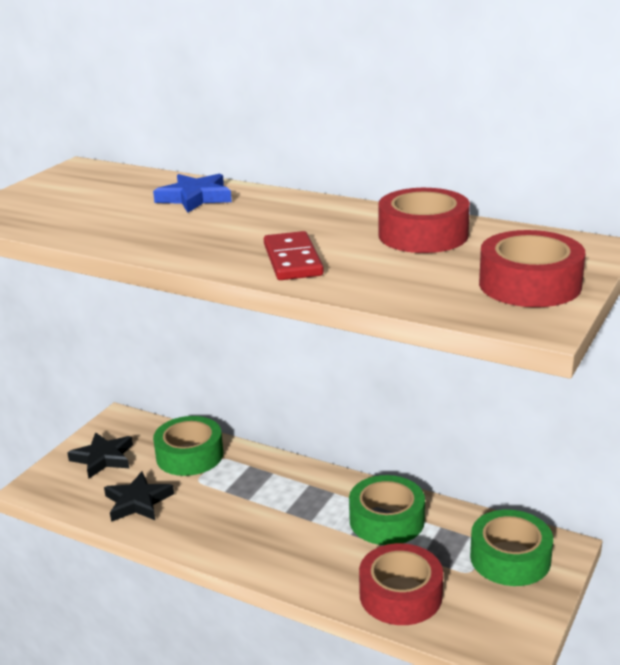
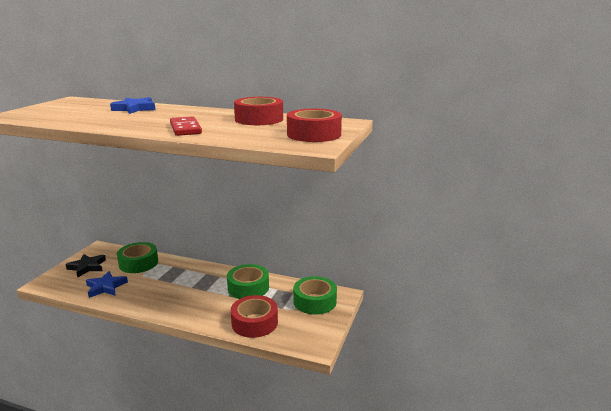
camera: 10 degrees left, 5 degrees down
black star [104,471,174,522] -> blue star [86,271,128,298]

